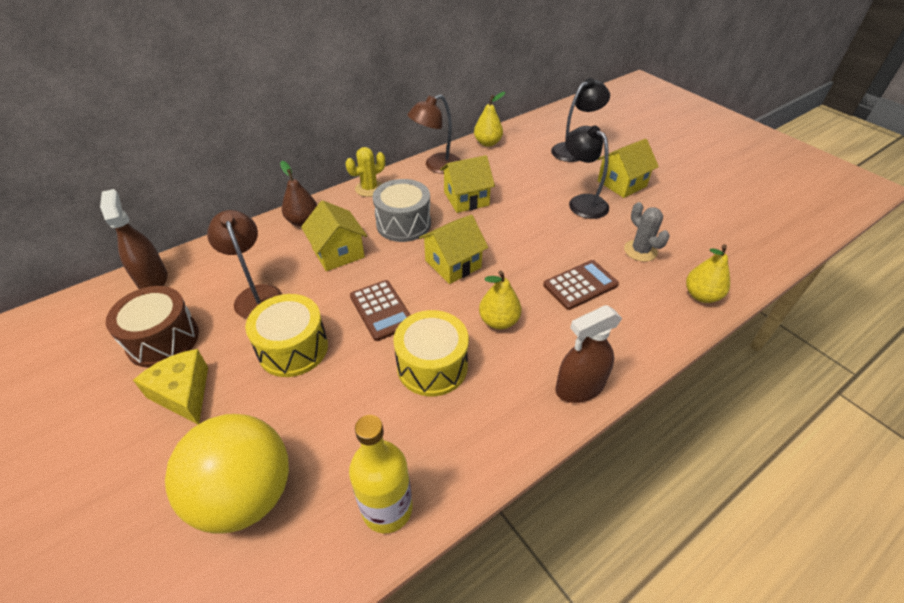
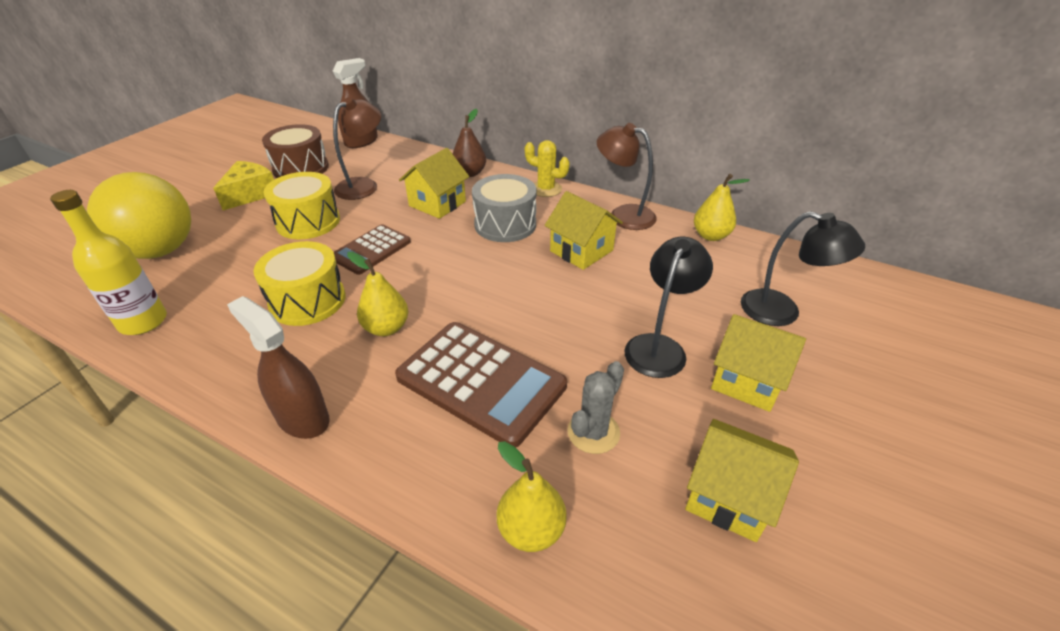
camera: 65 degrees right, 5 degrees down
yellow house [419,215,488,284] -> yellow house moved to [685,419,799,542]
brown calculator [543,260,619,310] -> brown calculator [395,322,567,448], size x1.65

